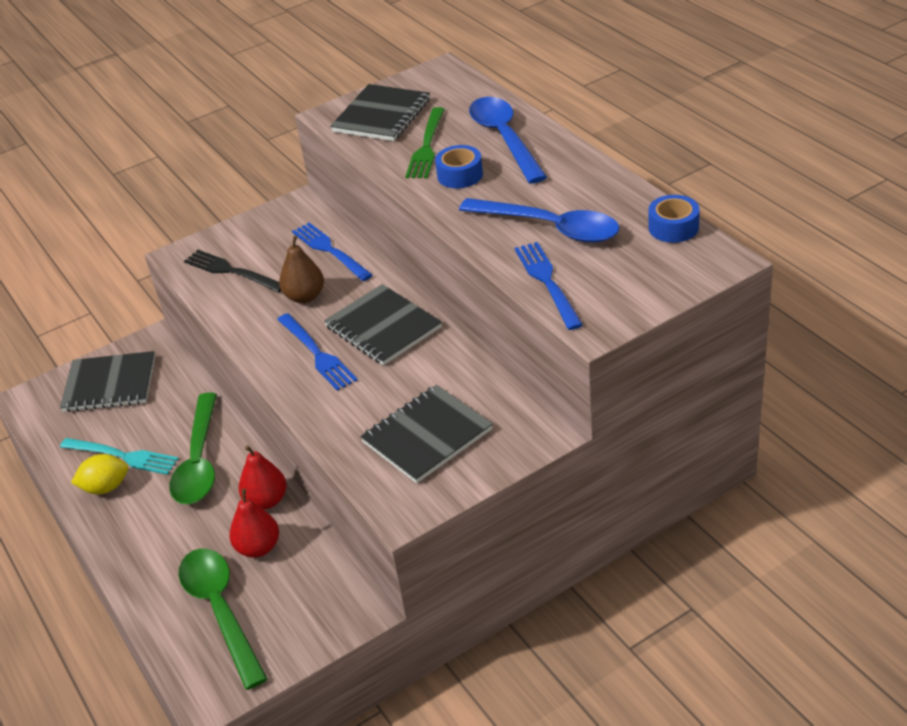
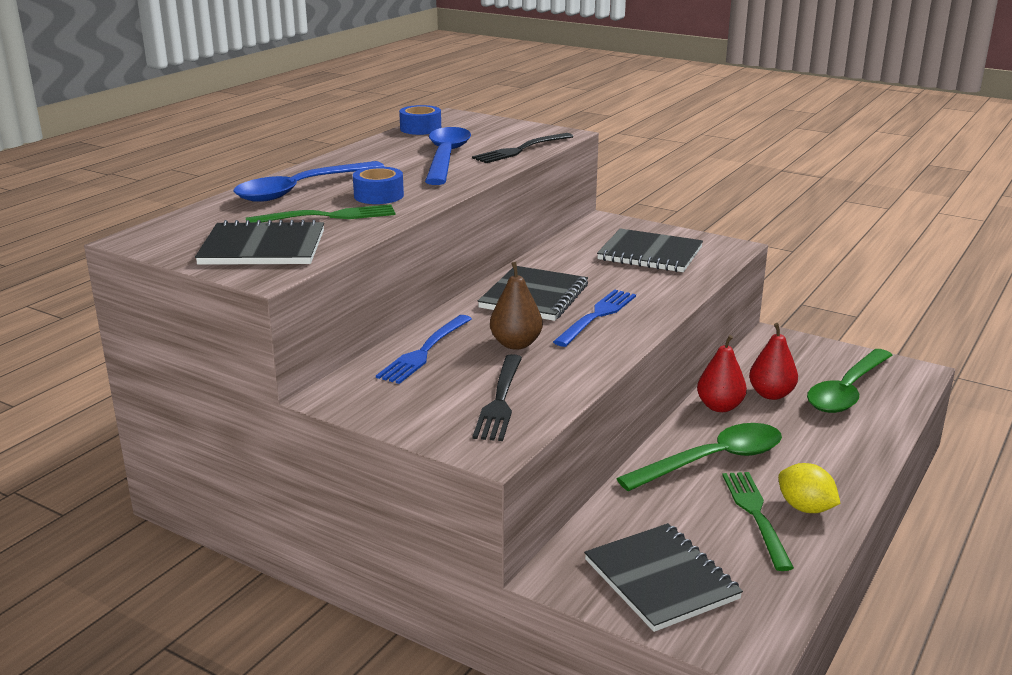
camera: 120 degrees left, 15 degrees down
turquoise fork [60,438,179,475] -> green fork [722,472,794,571]
blue fork [515,242,583,330] -> black fork [472,133,574,163]

